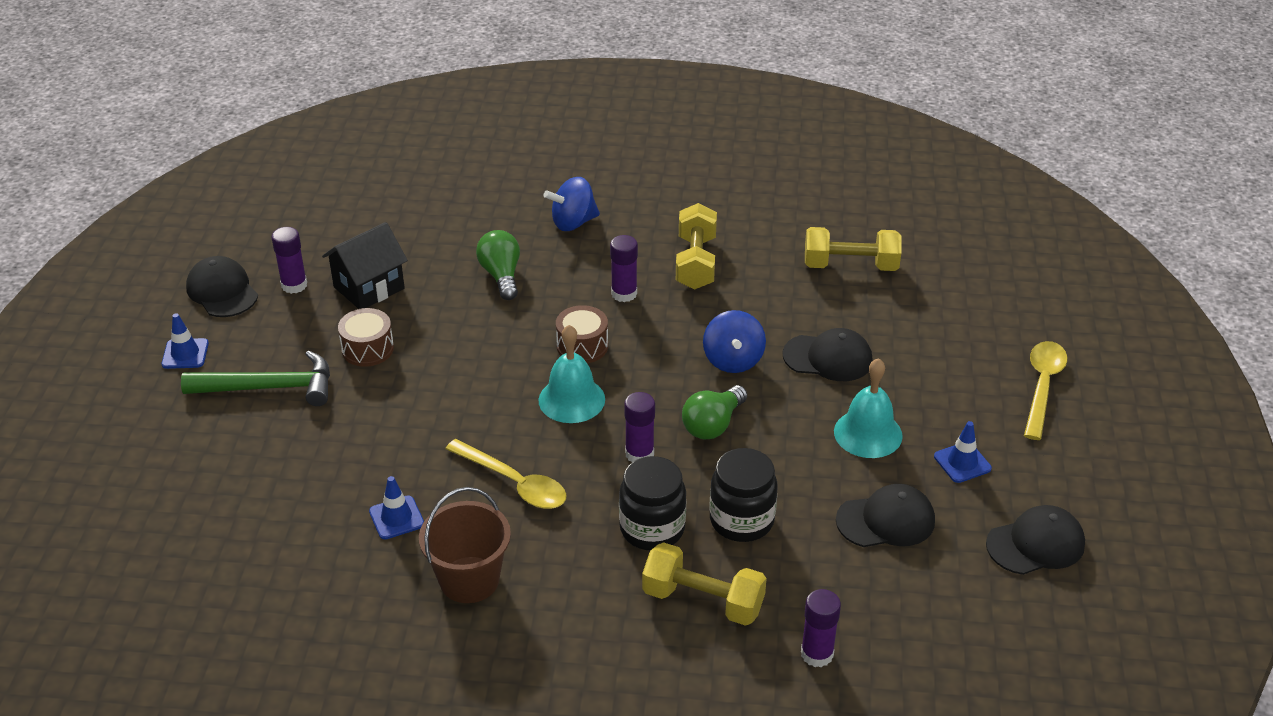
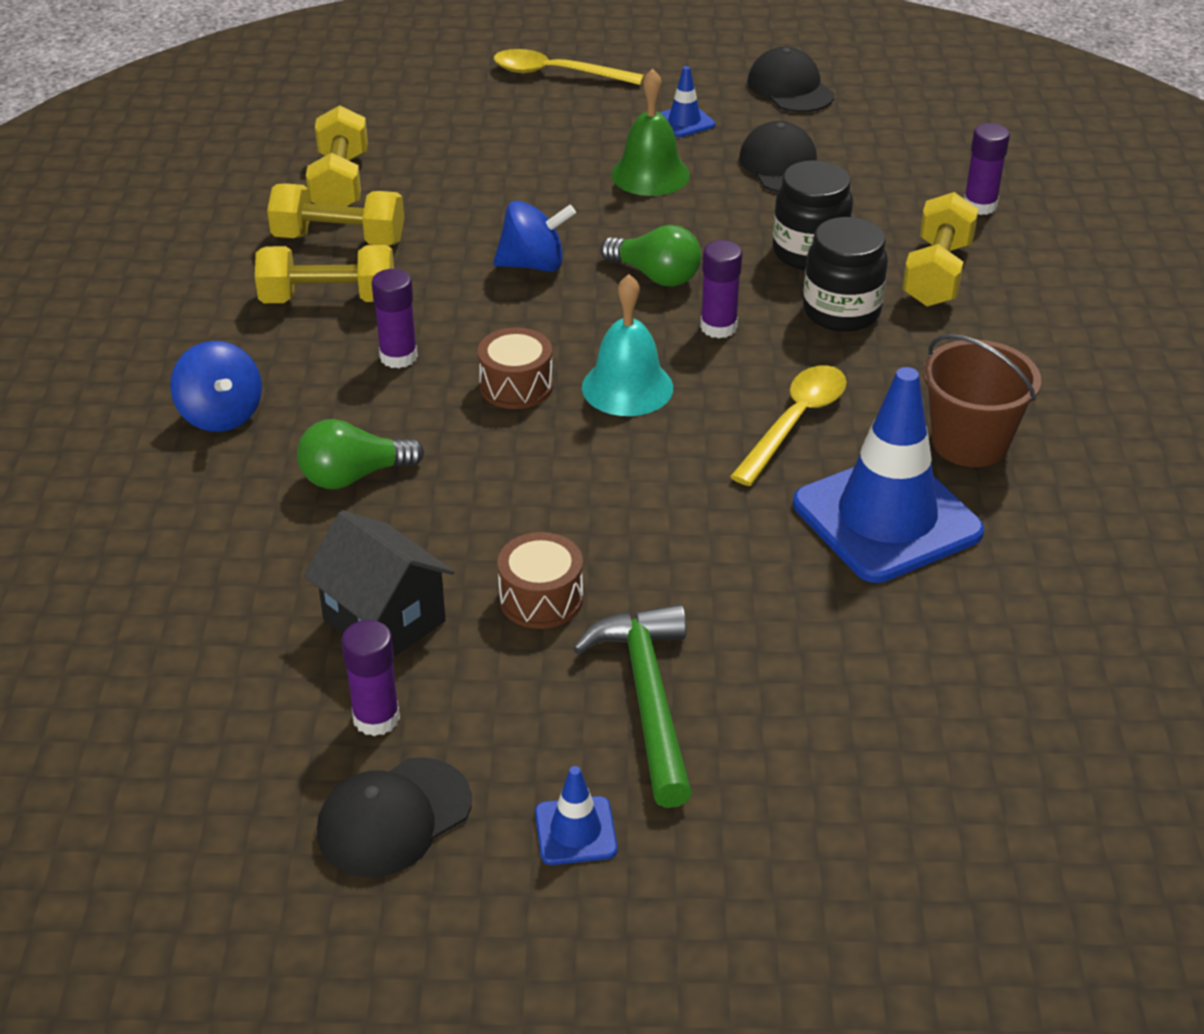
camera: 95 degrees left, 0 degrees up
blue traffic cone [369,476,424,539] -> blue traffic cone [793,367,984,583], size x2.31
black cap [783,328,873,381] -> none
turquoise bell [834,358,903,458] -> green bell [611,69,690,196]
none -> yellow dumbbell [267,183,404,246]

